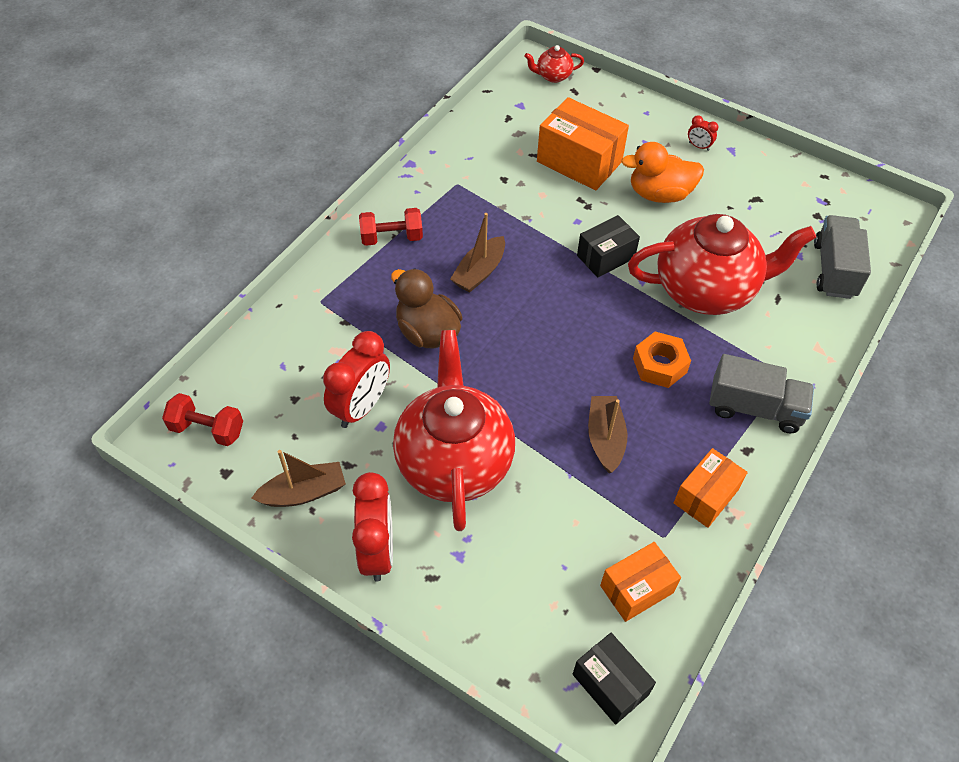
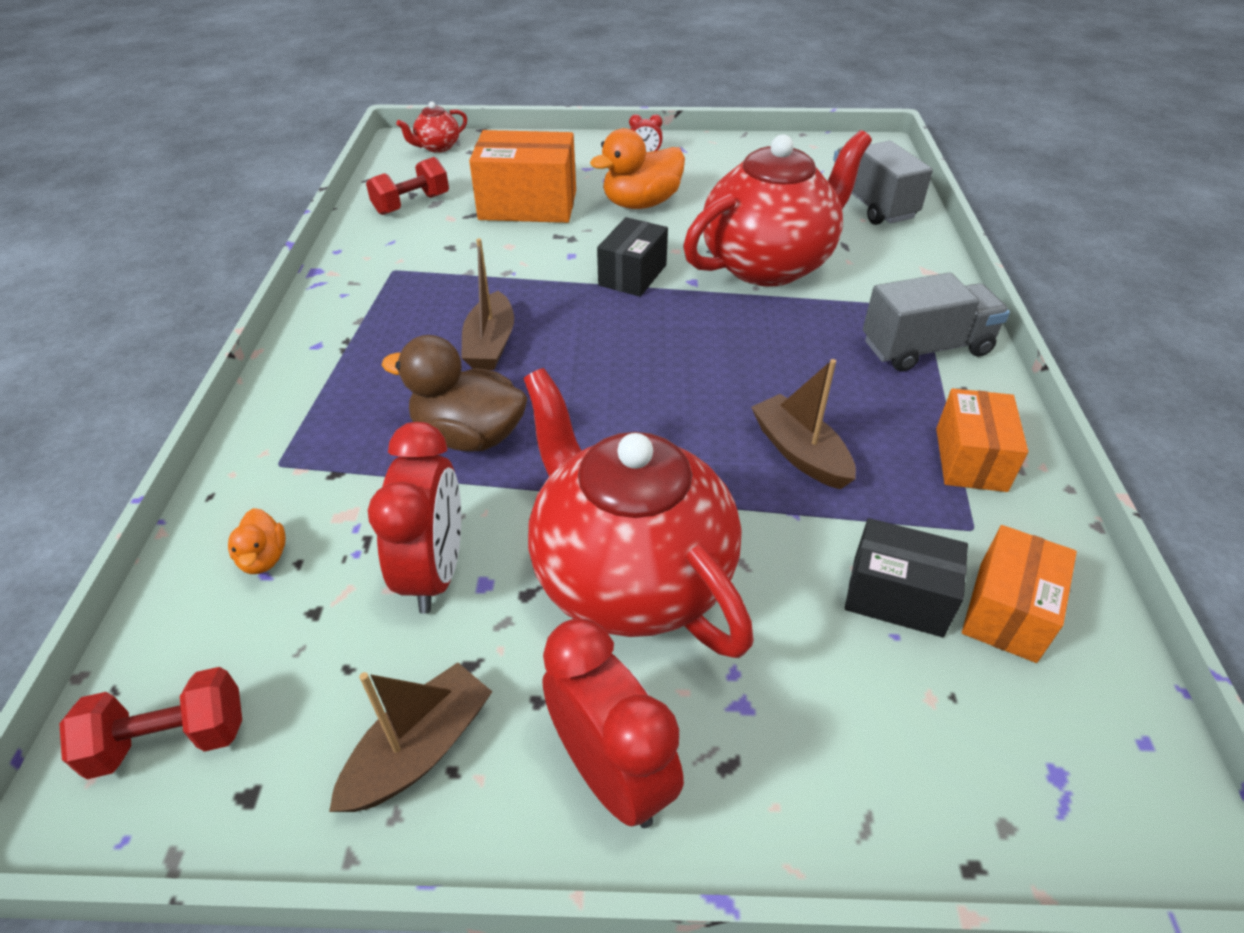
camera: 30 degrees left, 10 degrees down
red dumbbell [359,208,423,246] -> red dumbbell moved to [366,157,449,215]
black box [573,633,656,725] -> black box moved to [845,518,968,637]
orange nut [633,332,691,388] -> none
none -> orange duck [228,508,286,574]

